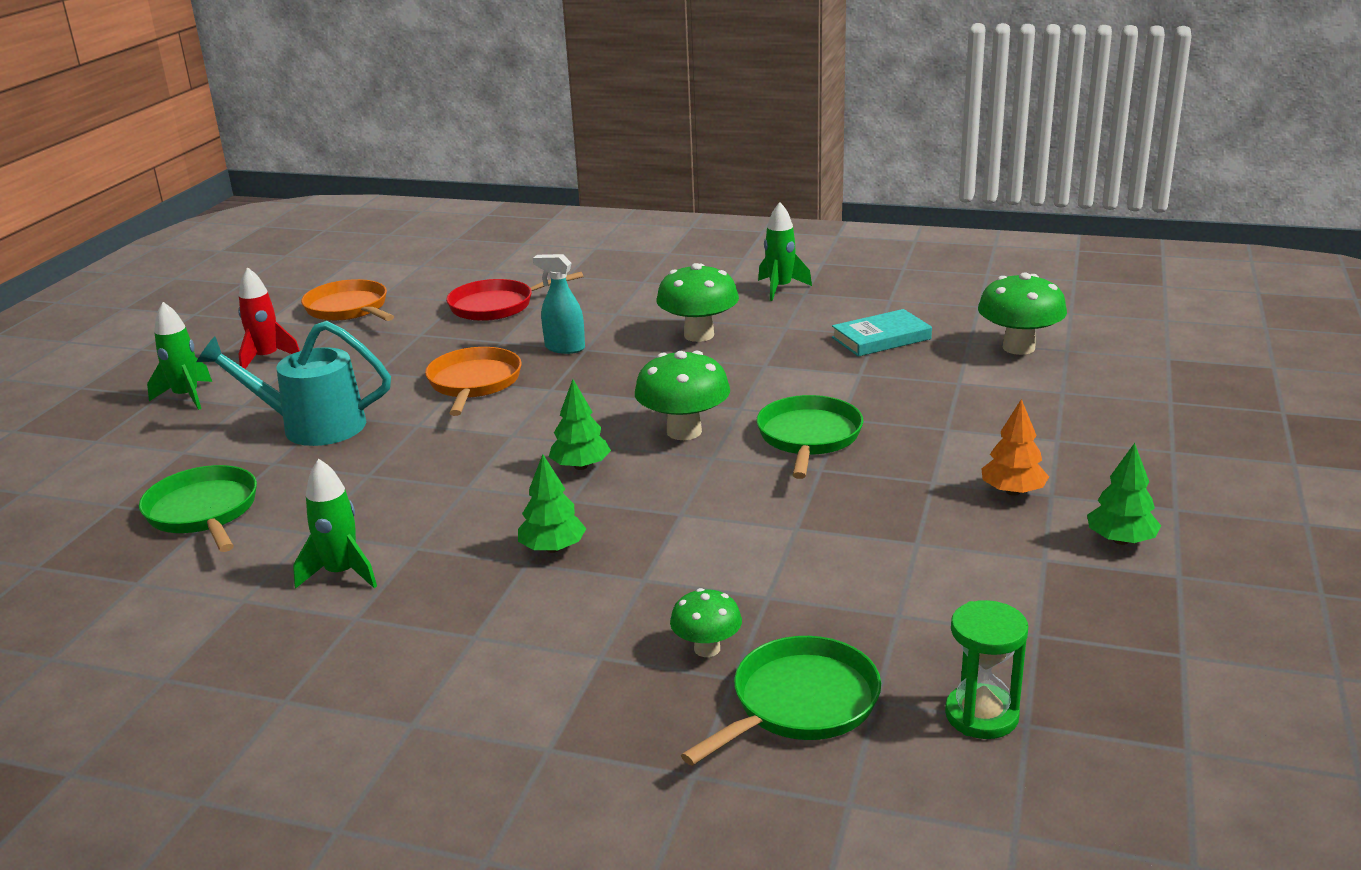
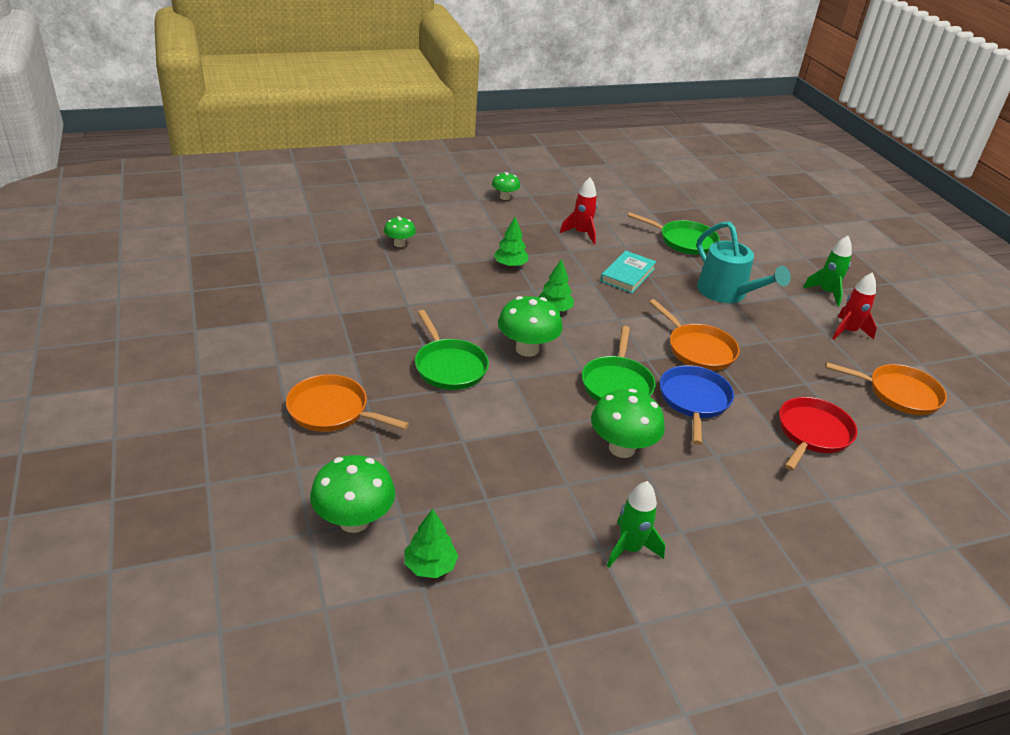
camera: 140 degrees right, 10 degrees up
turquoise watering can [196,321,391,446] -> turquoise watering can turned 90 degrees clockwise [697,221,791,303]
green rocket [293,459,377,589] -> red rocket [560,178,597,244]
turquoise spray bottle [533,254,585,354] -> blue pan [660,365,734,445]
green pan [681,636,881,766] -> green pan moved to [582,326,656,402]
turquoise book [832,309,932,357] -> turquoise book moved to [600,251,656,293]
green hourglass [945,600,1028,739] -> none
orange tree [982,399,1049,496] -> none
green tree [1087,443,1161,545] -> green tree moved to [405,509,458,578]
none -> orange pan [286,374,409,432]
none -> green mushroom [492,172,520,200]

